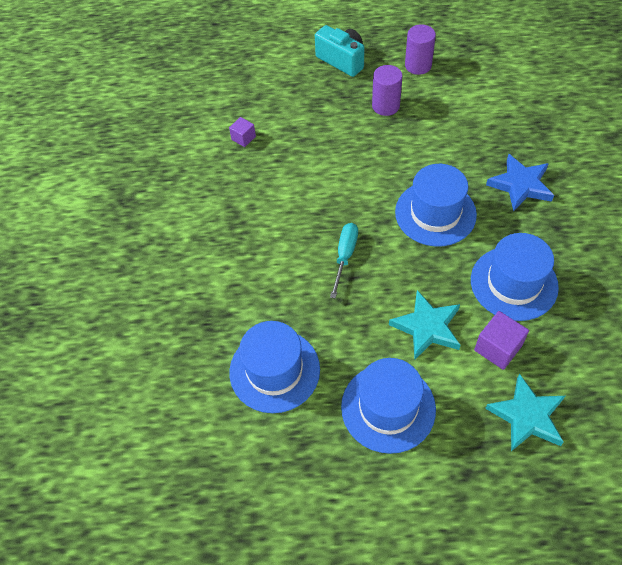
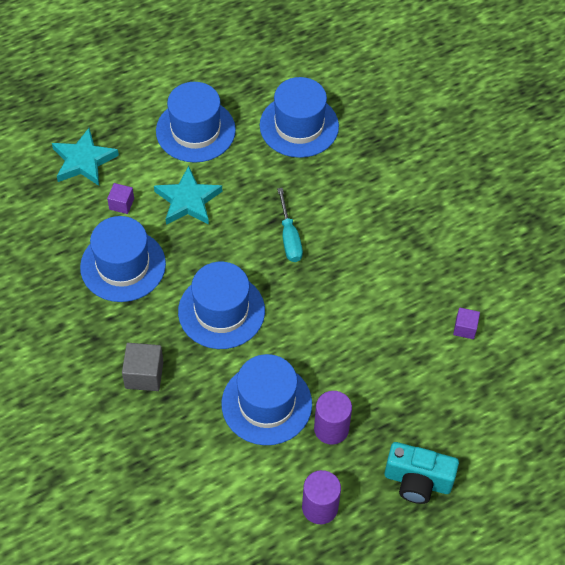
camera: 150 degrees right, 0 degrees up
purple cube [474,311,529,370] -> purple cube [107,183,134,214], size x0.63
blue star [486,154,554,212] -> grey cube [122,343,164,391]
none -> blue hat [222,354,312,445]

